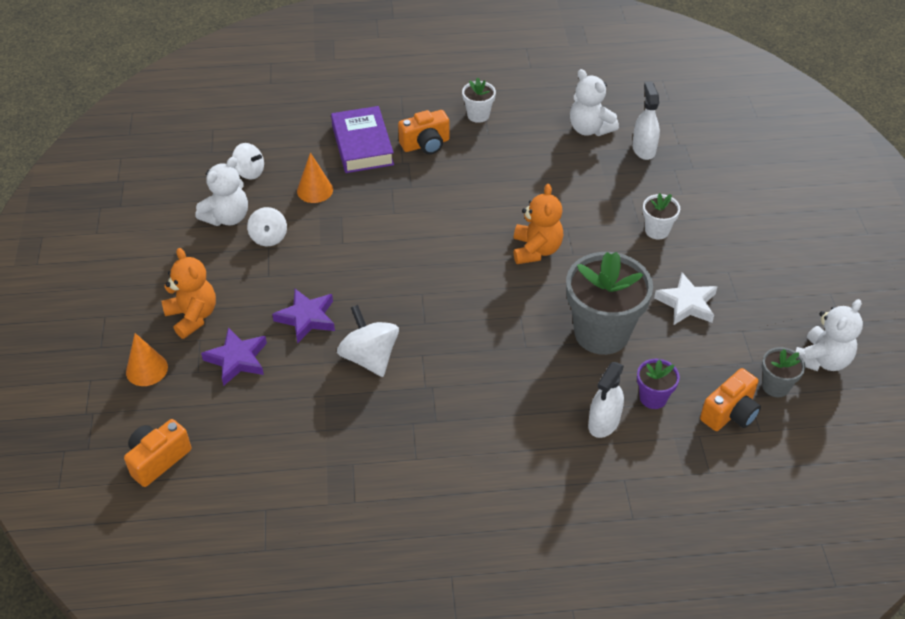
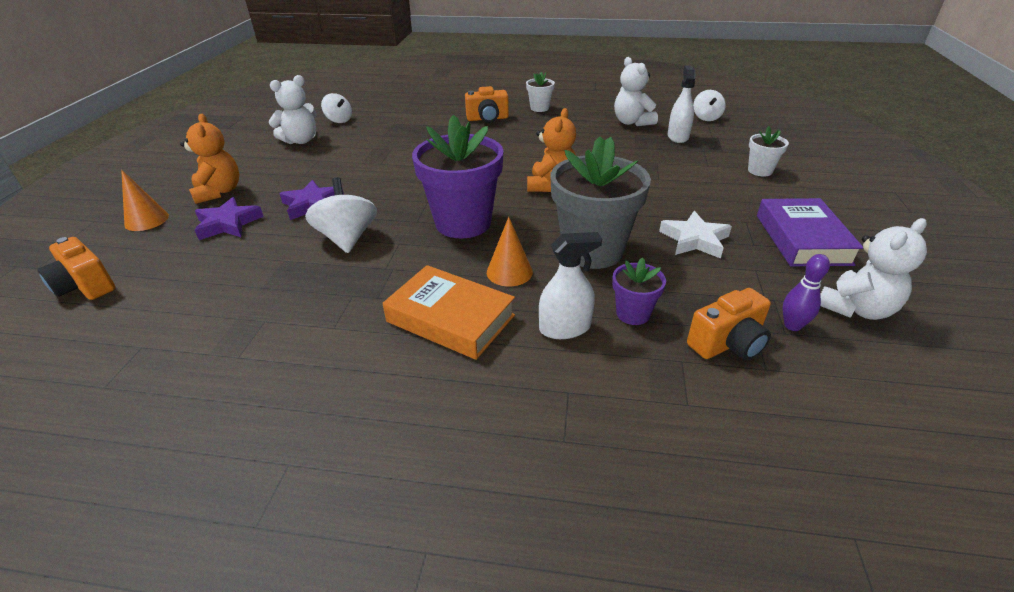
camera: 15 degrees right, 10 degrees down
orange camera [124,419,191,487] -> orange camera turned 105 degrees counterclockwise [37,237,115,300]
white spinning top [247,207,287,246] -> white spinning top moved to [693,90,726,121]
orange cone [297,152,333,203] -> orange cone moved to [487,217,533,286]
purple book [331,106,394,173] -> purple book moved to [757,198,863,266]
white spray bottle [588,362,624,438] -> white spray bottle turned 150 degrees counterclockwise [539,232,602,339]
white flower pot [643,193,680,239] -> white flower pot moved to [748,126,789,176]
grey flower pot [762,347,805,397] -> purple bowling pin [783,254,830,331]
none -> orange book [383,265,515,360]
none -> purple flower pot [412,115,504,238]

